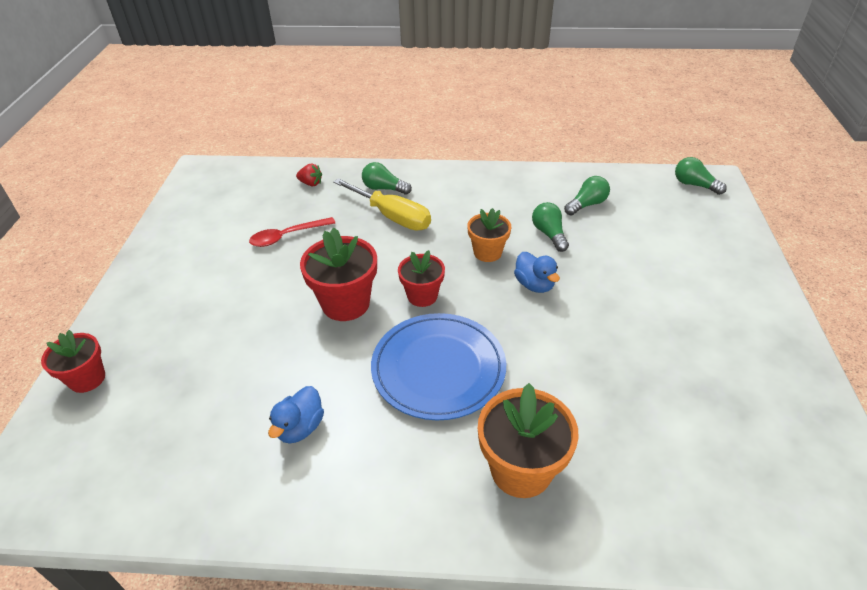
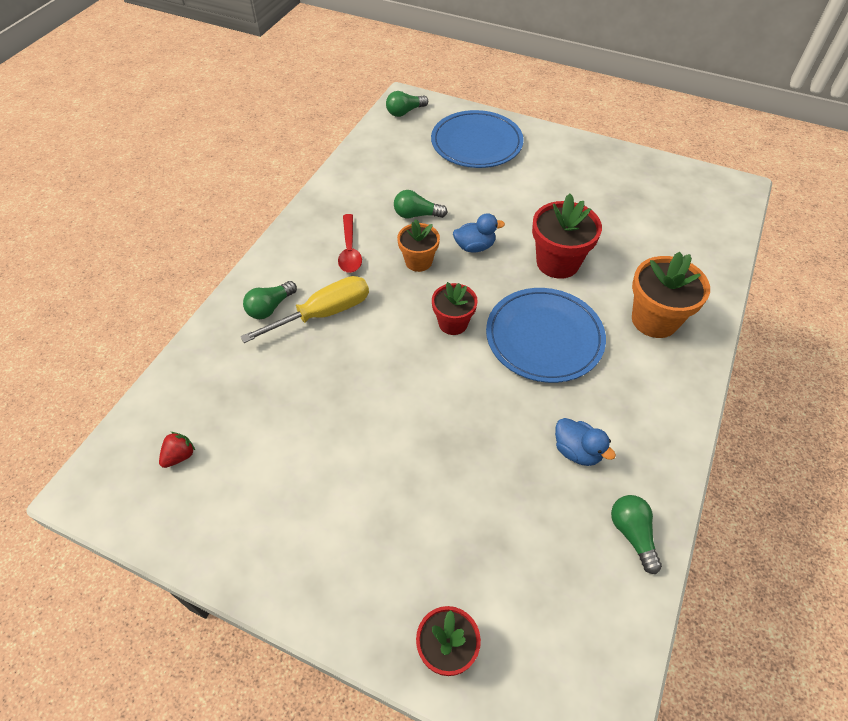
camera: 70 degrees left, 10 degrees up
red spoon [249,217,335,247] -> red spoon moved to [338,214,362,273]
red strawberry [296,164,322,186] -> red strawberry moved to [159,432,195,468]
red flower pot [300,228,377,321] -> red flower pot moved to [532,194,602,279]
green light bulb [564,176,610,215] -> green light bulb moved to [611,495,662,574]
none -> blue plate [431,110,524,168]

